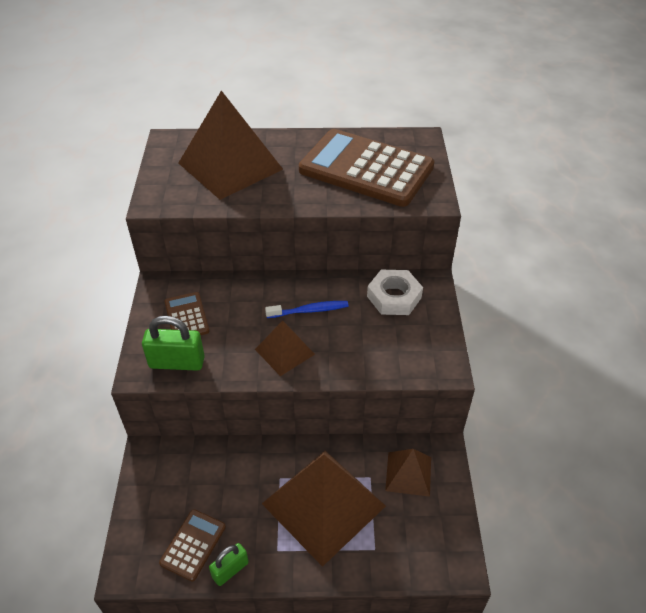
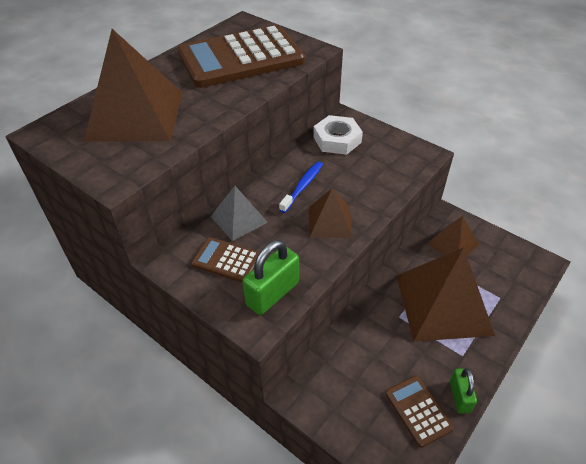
camera: 50 degrees left, 0 degrees up
none -> grey pyramid [211,186,268,241]

